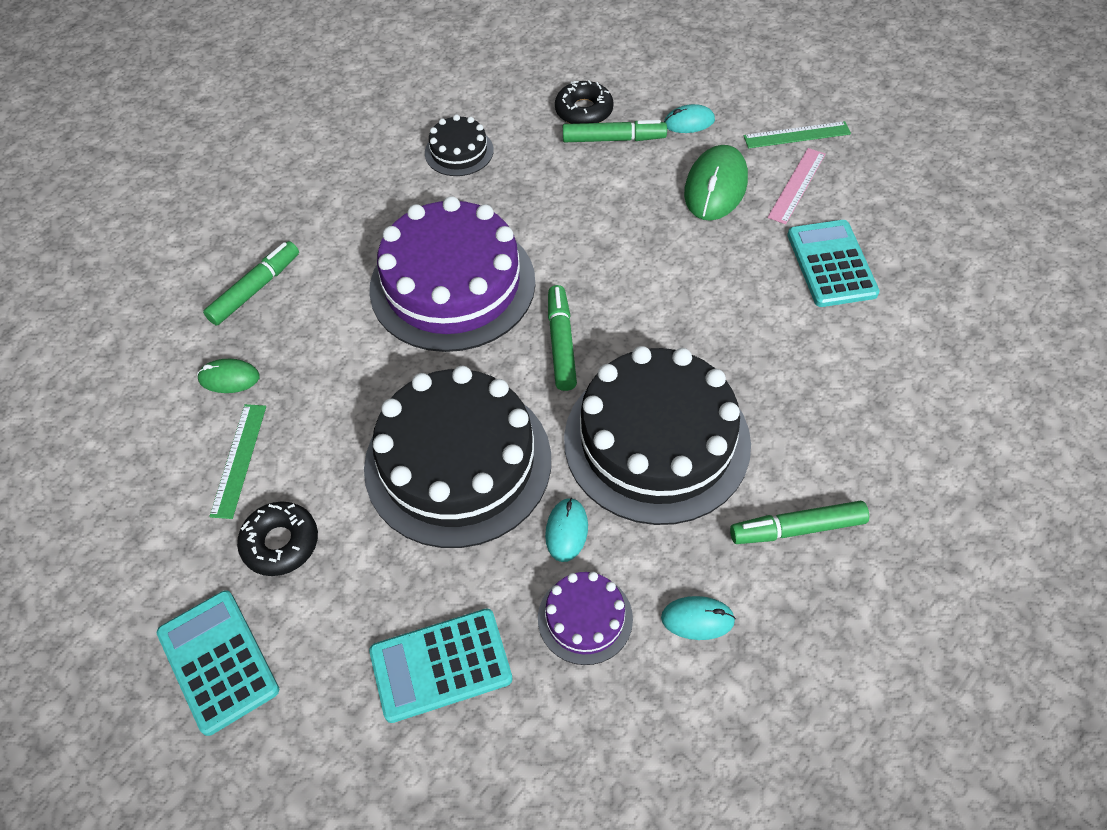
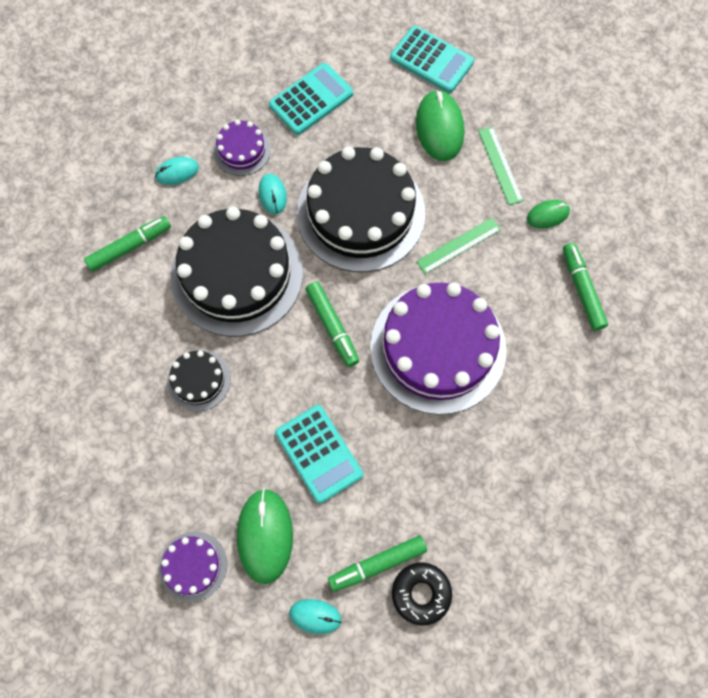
camera: 155 degrees right, 15 degrees up
green marker [203,241,299,325] -> green marker turned 150 degrees clockwise [563,243,608,331]
black donut [237,501,318,576] -> green mouse [416,89,464,161]
black cake [425,114,494,176] -> black cake moved to [167,350,231,411]
turquoise mouse [664,104,715,133] -> turquoise mouse turned 45 degrees clockwise [289,599,342,634]
green ruler [743,121,851,148] -> green ruler moved to [416,218,501,274]
pink ruler [767,148,826,224] -> purple cake [159,531,227,602]
turquoise calculator [787,220,880,307] -> turquoise calculator moved to [275,405,363,503]

